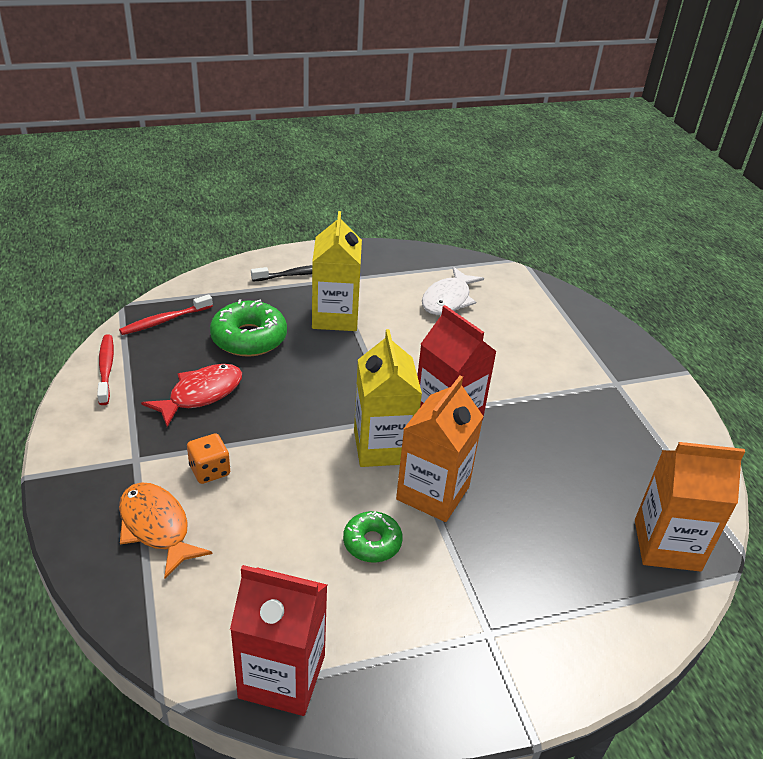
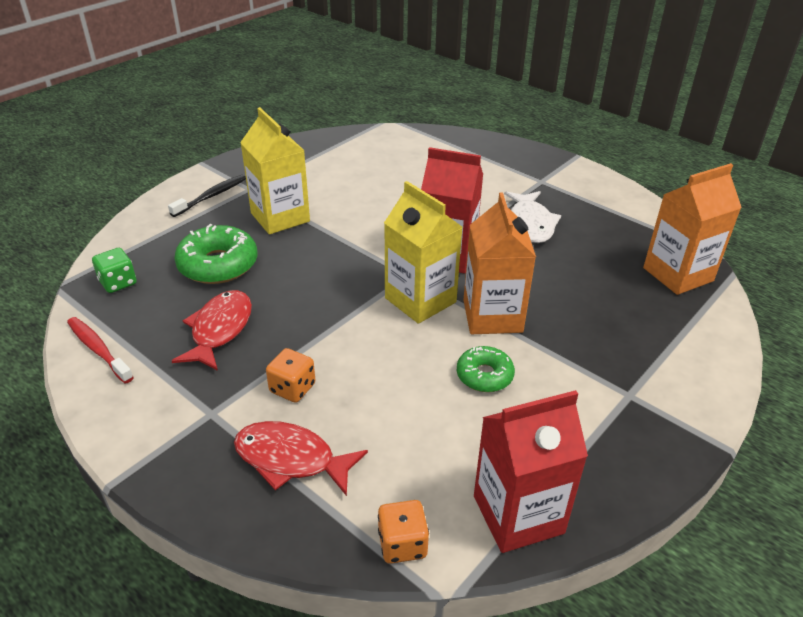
camera: 30 degrees left, 0 degrees up
red toothbrush [119,294,213,335] -> green dice [92,248,137,293]
orange fish [119,483,212,579] -> red fish [234,421,368,496]
white fish [422,267,484,315] -> white fish moved to [504,191,561,243]
none -> orange dice [378,500,429,564]

